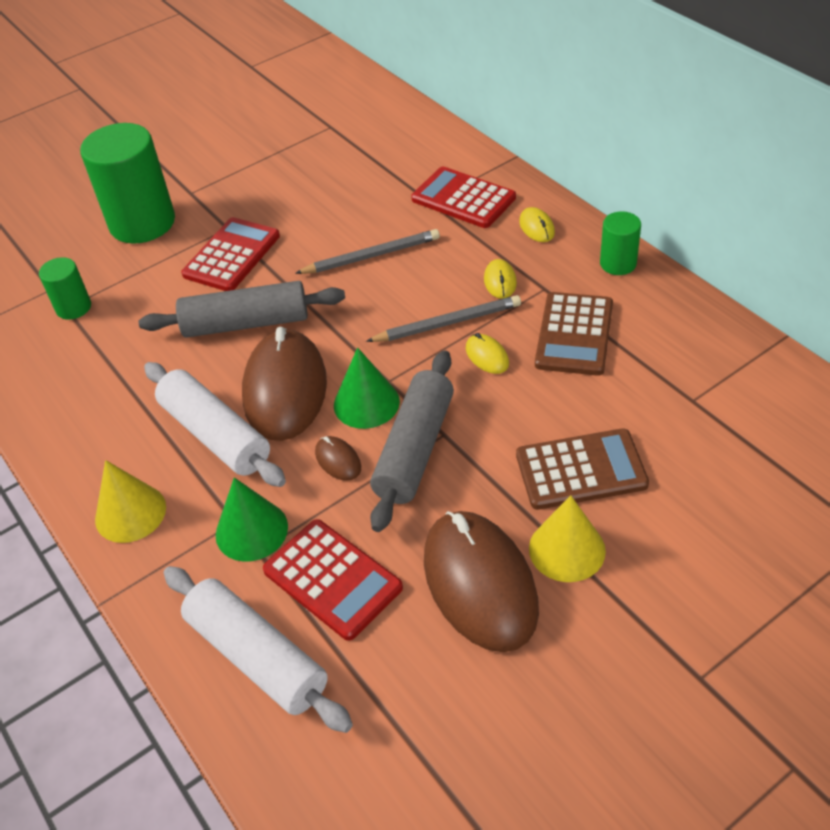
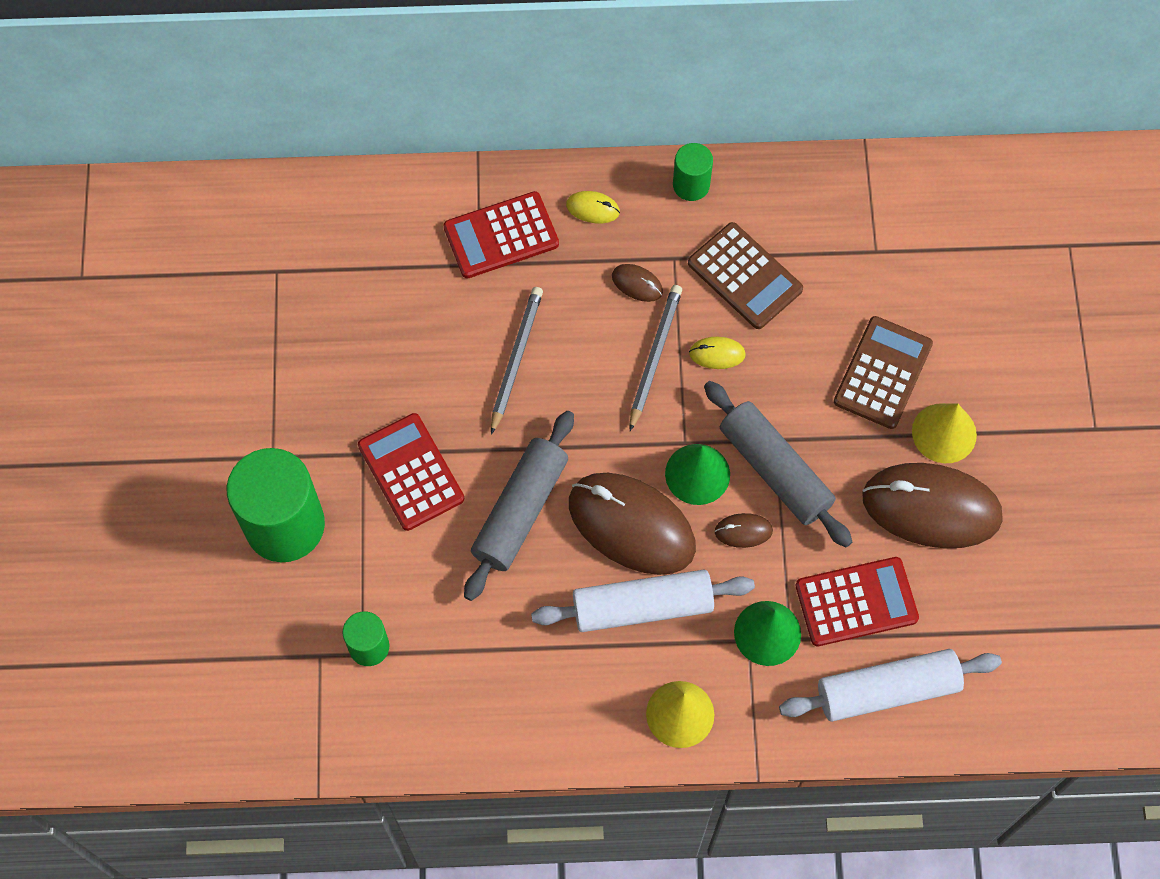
camera: 60 degrees left, 20 degrees up
yellow mouse [484,259,517,299] -> brown mouse [612,264,663,302]

